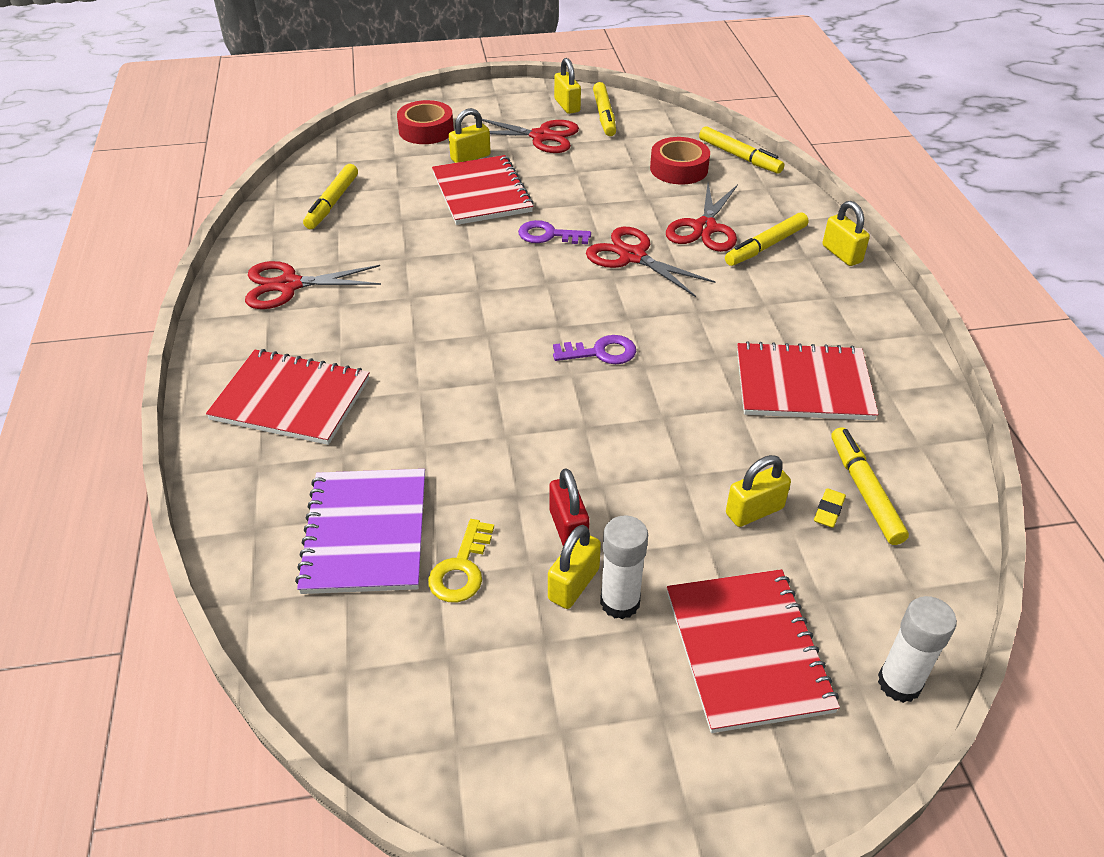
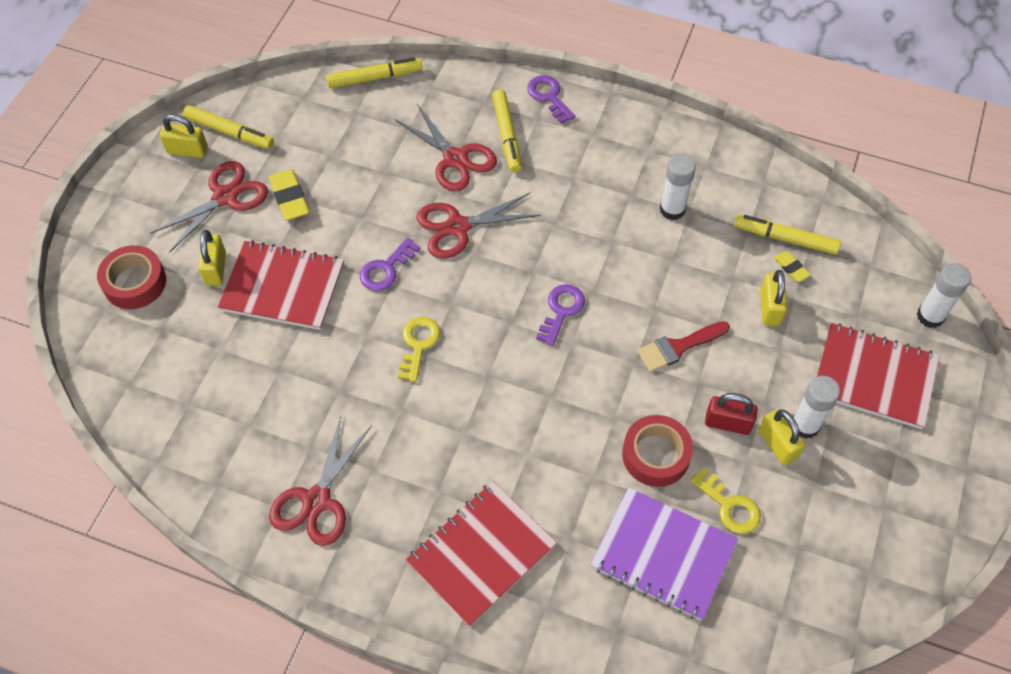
camera: 60 degrees left, 15 degrees up
yellow marker [303,164,358,229] -> none
red tape [650,137,710,184] -> red tape moved to [622,415,693,487]
red notebook [737,341,878,420] -> white glue stick [660,154,696,220]
yellow padlock [822,201,870,266] -> purple key [527,75,576,124]
none -> yellow eraser [269,169,310,220]
none -> yellow key [398,317,440,382]
none -> red brush [637,321,730,372]

